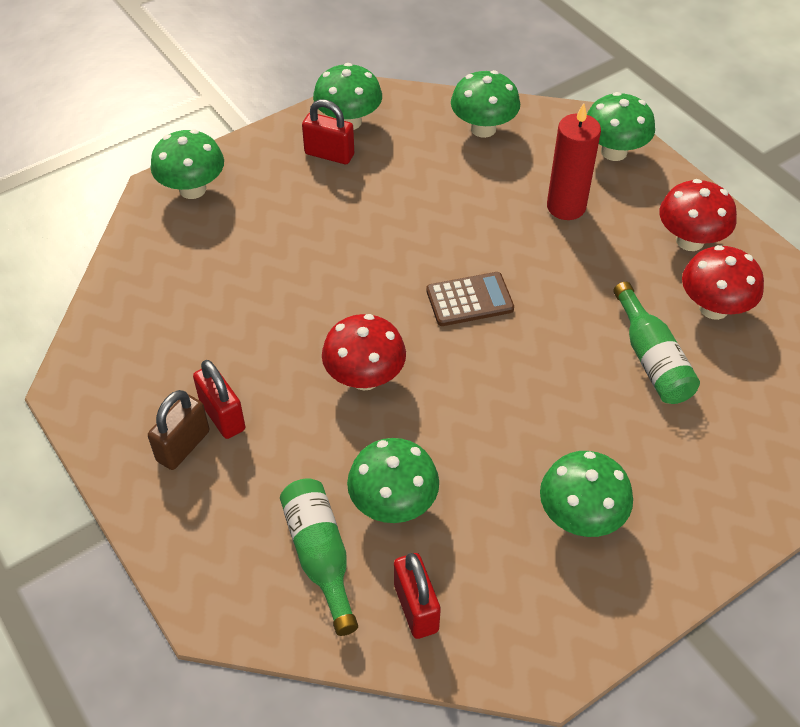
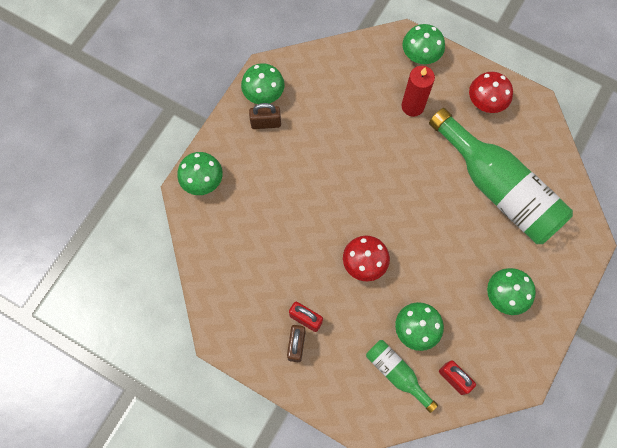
camera: 25 degrees left, 20 degrees up
red padlock [302,99,354,164] -> brown padlock [249,103,281,129]
brown calculator [426,272,514,326] -> none
green mushroom [451,70,520,138] -> none
green bottle [613,282,700,404] -> green bottle [429,108,573,244], size x2.11
red mushroom [682,245,764,320] -> none

